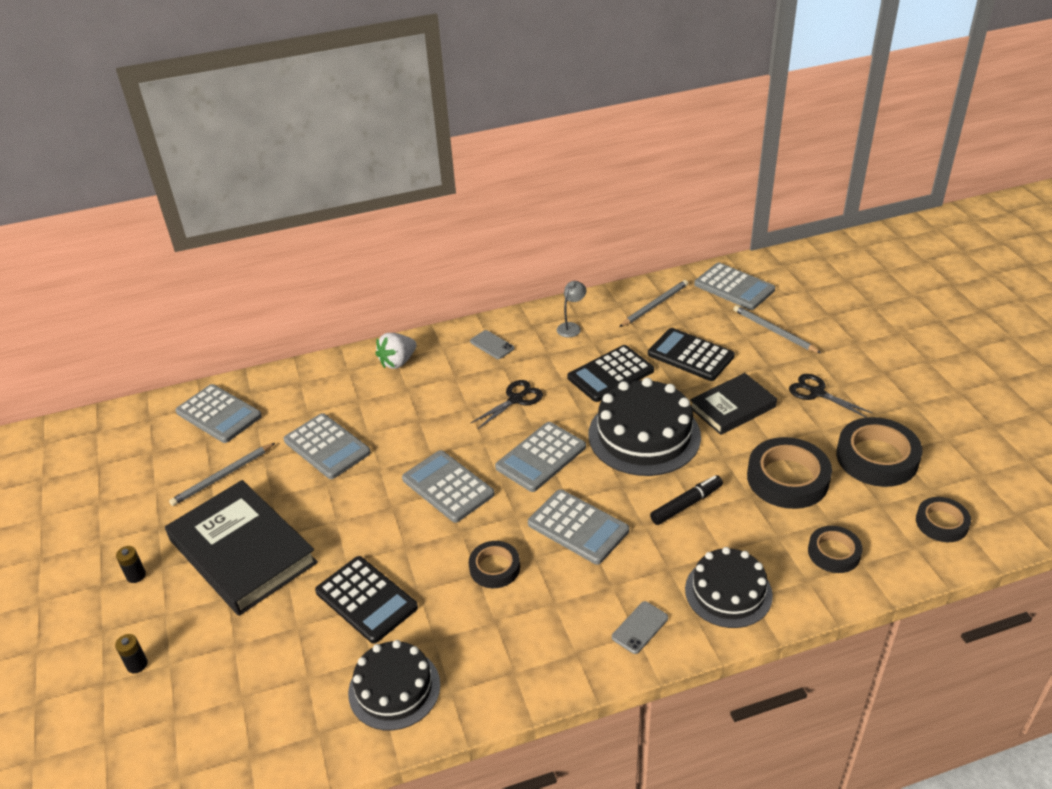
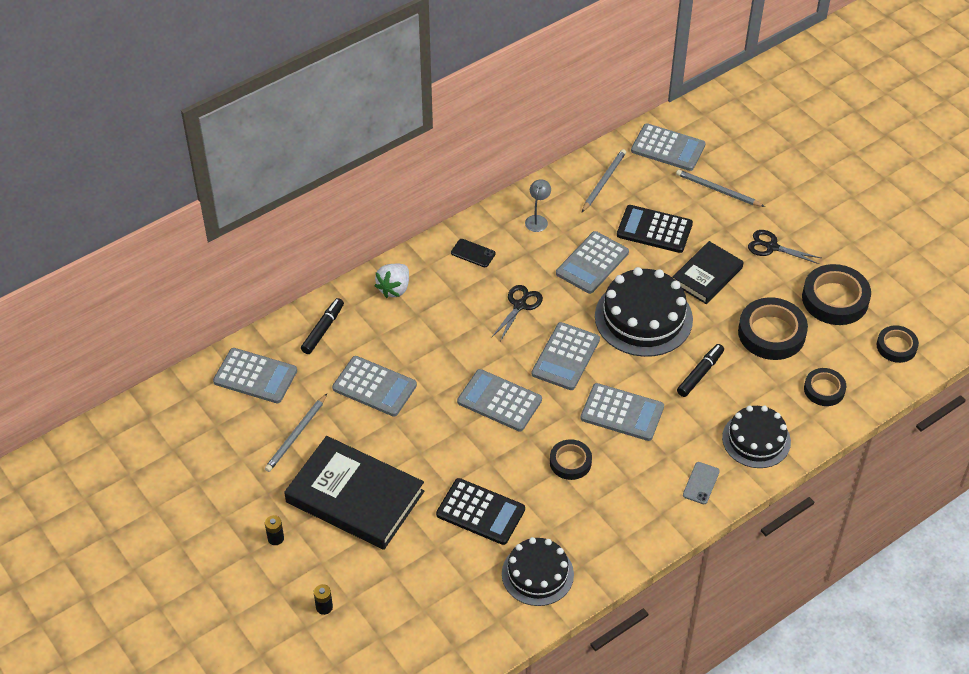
camera: 20 degrees left, 10 degrees up
grey phone [470,330,514,359] -> black phone [451,239,496,267]
black calculator [567,345,654,402] -> grey calculator [556,231,629,294]
none -> black marker [301,298,344,354]

